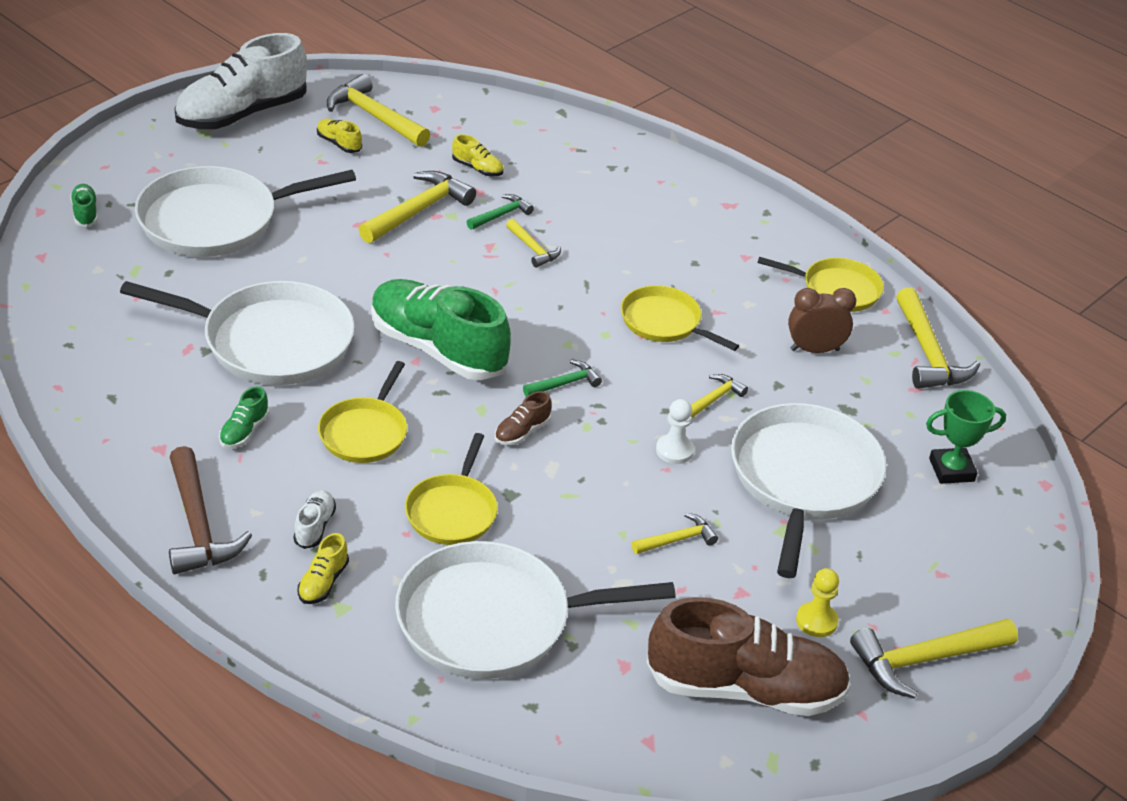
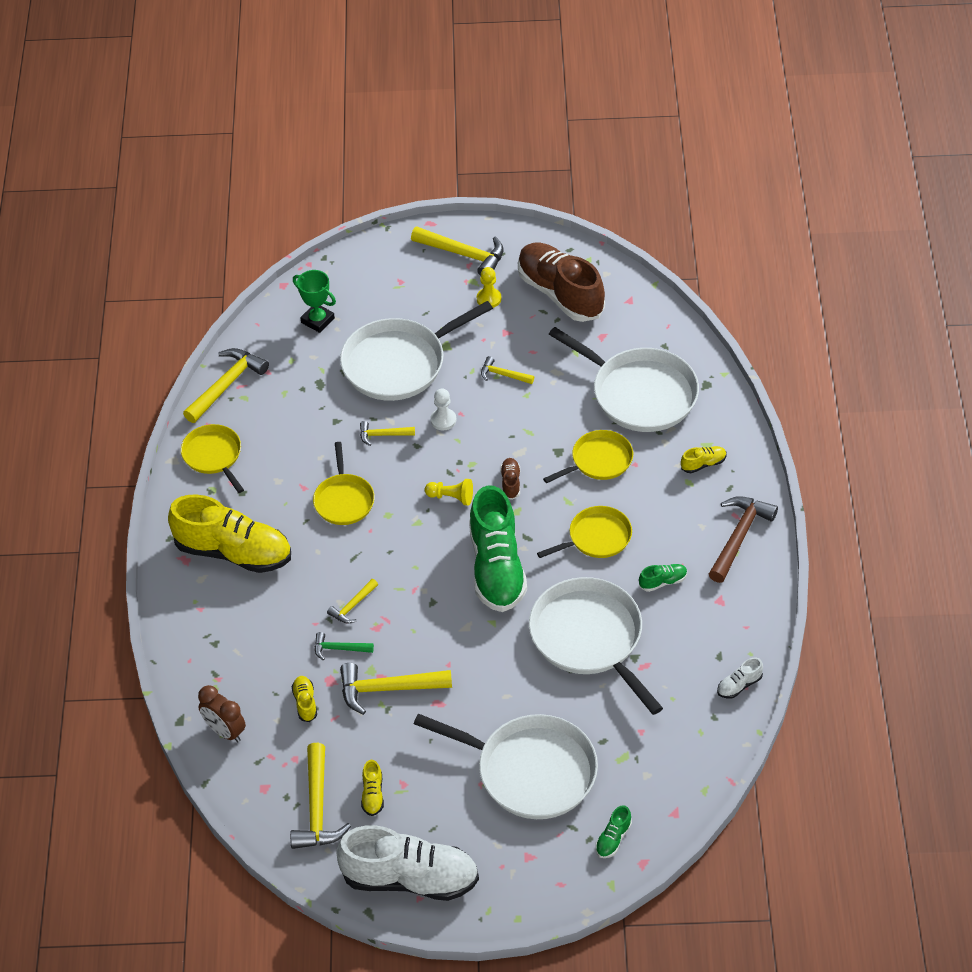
camera: 130 degrees left, 10 degrees up
white shoe [293,490,336,549] -> white shoe moved to [717,658,763,699]
brown shoe [495,391,552,445] -> brown shoe turned 90 degrees counterclockwise [500,458,520,500]
yellow hammer [506,219,561,268] -> yellow hammer turned 150 degrees counterclockwise [327,579,378,624]
green hammer [523,360,602,397] -> yellow pawn [425,479,473,505]
brown clock [788,288,856,353] -> brown clock moved to [198,685,246,742]
none -> yellow shoe [168,494,291,573]

